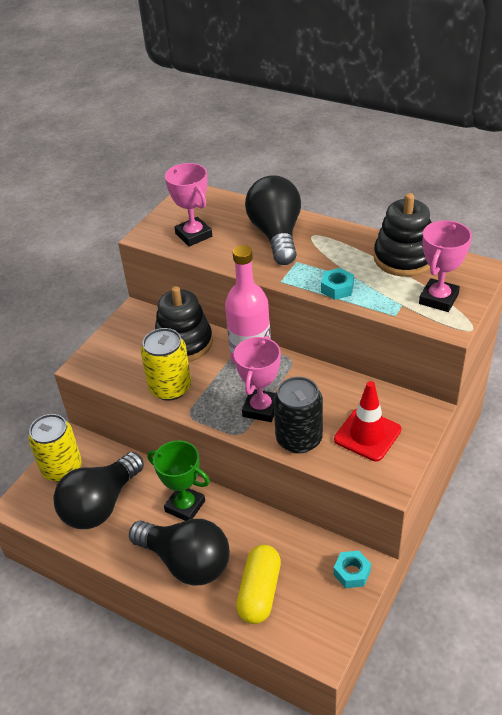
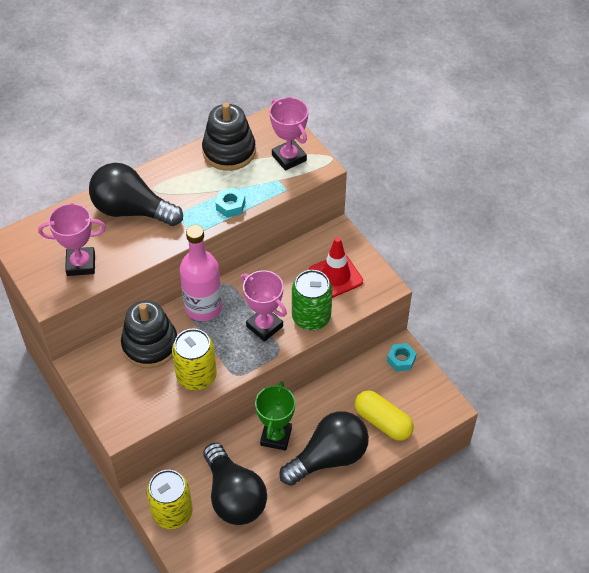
camera: 65 degrees left, 10 degrees up
green trophy [147,440,210,521] -> green trophy turned 45 degrees counterclockwise [255,381,295,451]
black can [273,377,323,453] -> green can [292,270,332,330]

